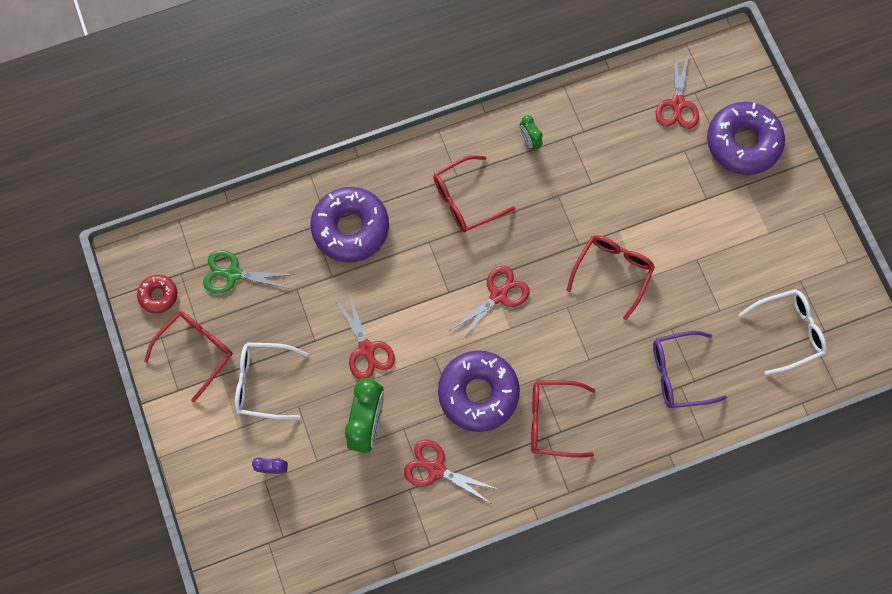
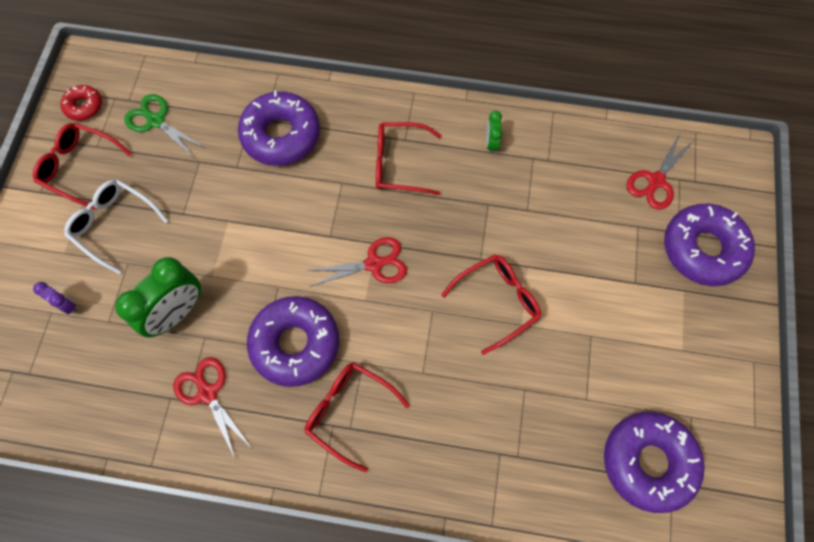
camera: 30 degrees right, 5 degrees down
red glasses [144,311,233,402] -> red glasses turned 135 degrees counterclockwise [33,123,132,210]
red scissors [336,293,395,380] -> none
purple glasses [653,331,727,408] -> none
white glasses [739,289,827,375] -> purple donut [604,412,705,513]

